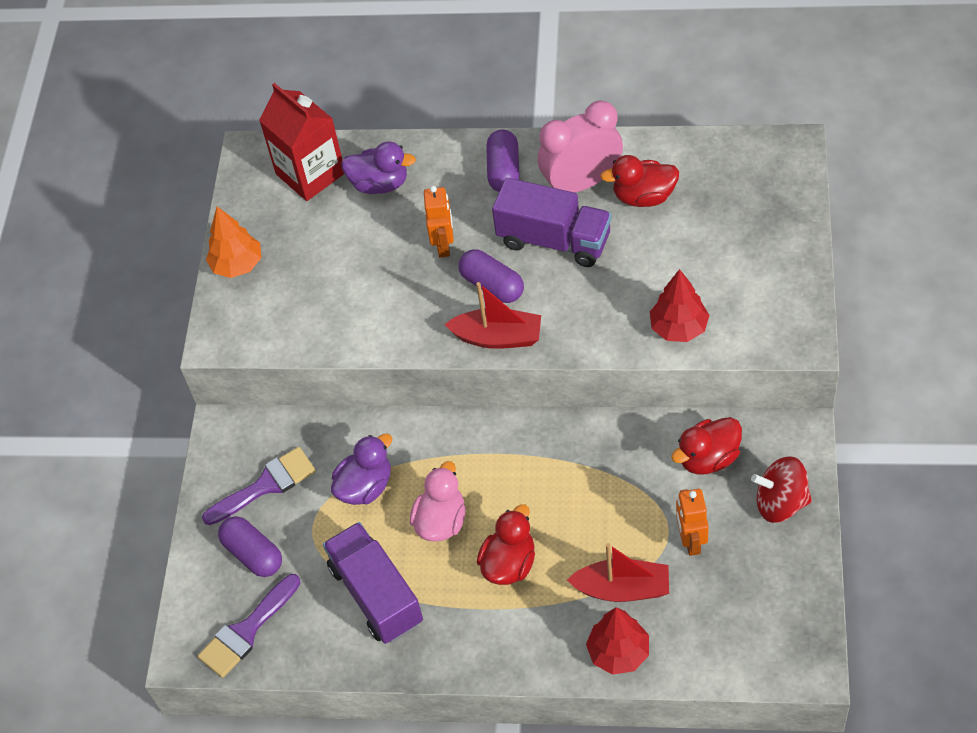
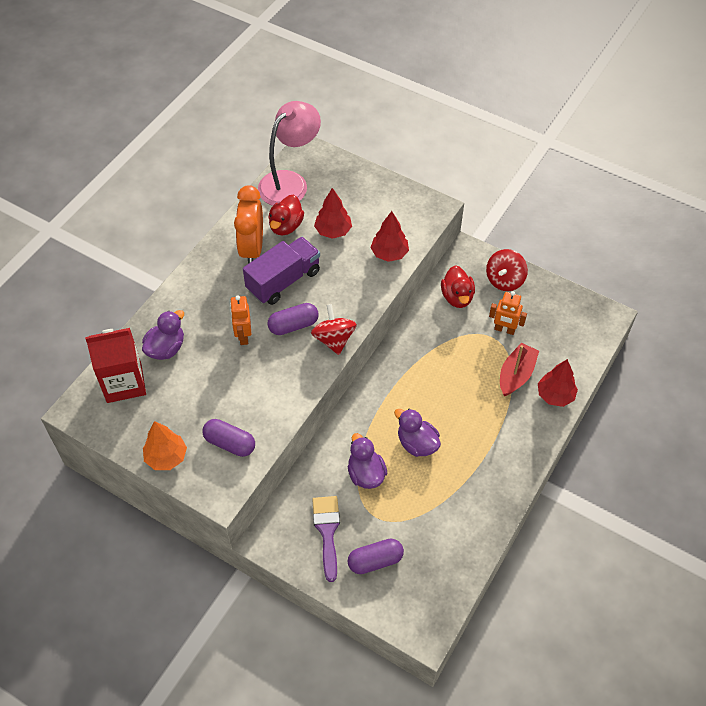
camera: 70 degrees left, 0 degrees up
purple brush [198,574,301,678] -> none
purple truck [323,522,423,644] -> none
pink duck [410,461,466,542] -> purple duck [394,409,441,457]
orange robot [424,186,454,257] -> orange robot turned 120 degrees counterclockwise [230,296,251,345]
red boat [444,282,541,349] -> red spinning top [311,304,357,355]
red duck [477,504,535,585] -> none
purple capsule [486,129,519,192] -> purple capsule moved to [202,419,255,457]
pink clock [538,100,623,193] -> orange clock [234,185,263,264]
none -> pink lamp [258,101,321,206]
none -> red tree [314,188,352,239]

